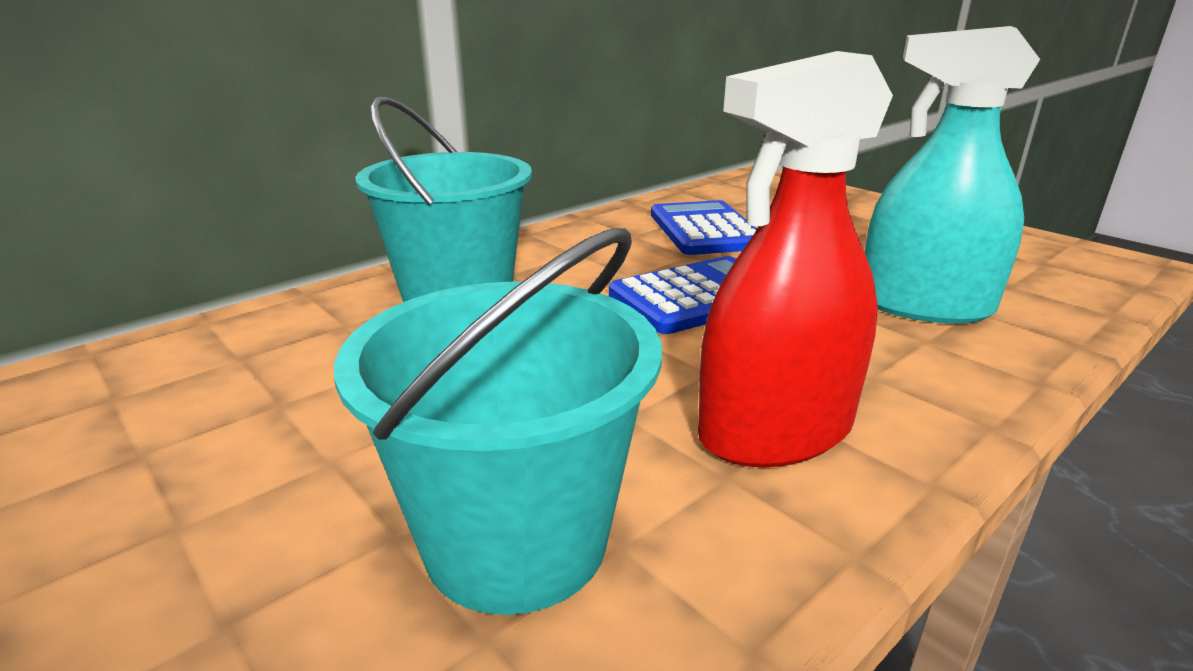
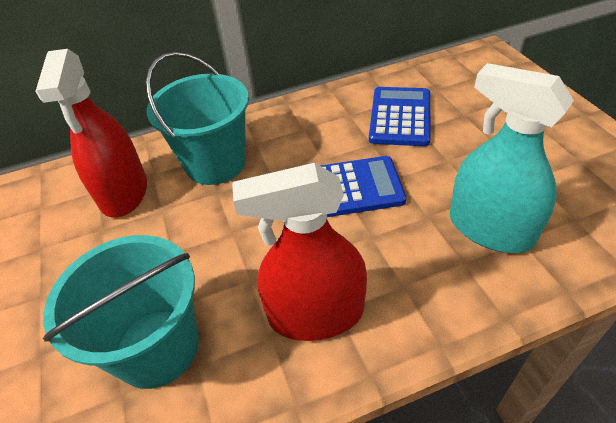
camera: 25 degrees right, 20 degrees up
none -> red spray bottle [35,49,147,217]

